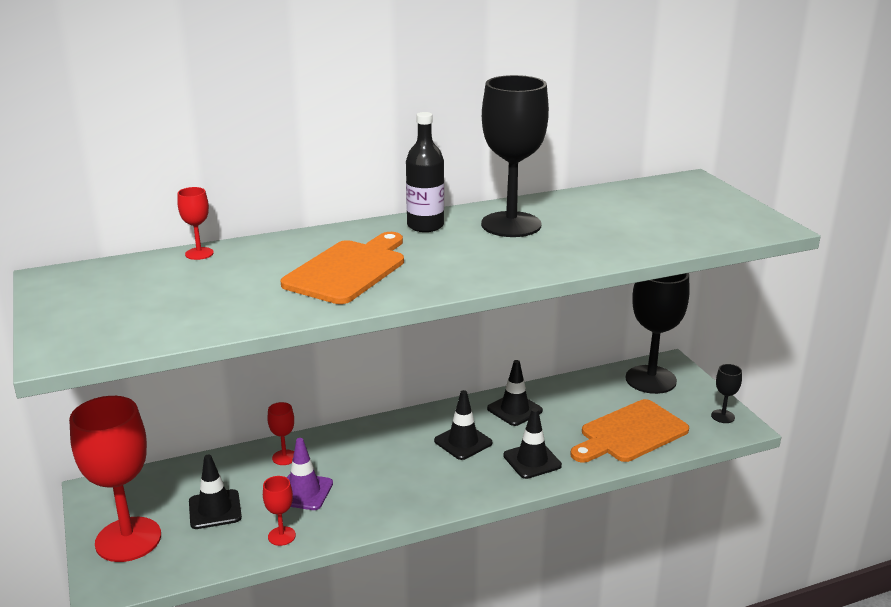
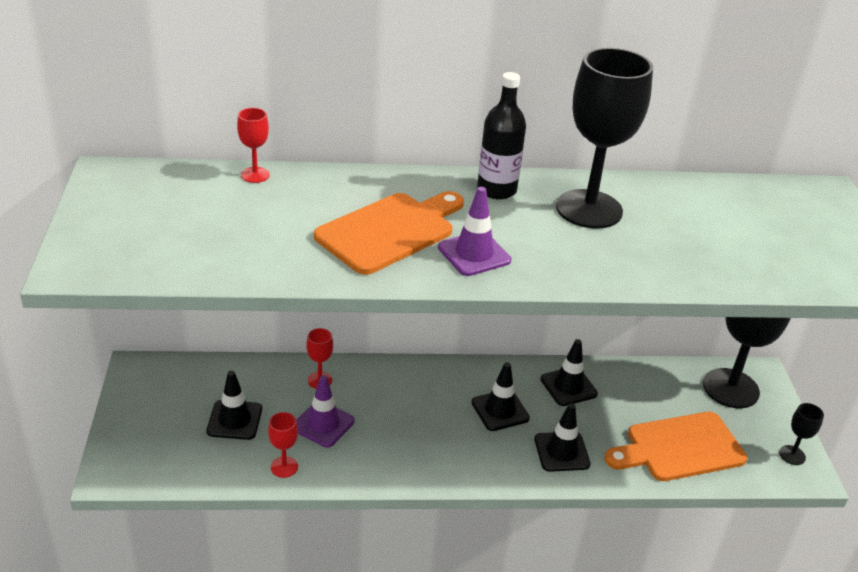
camera: 15 degrees right, 10 degrees up
red goblet [69,396,161,562] -> none
none -> purple traffic cone [438,187,511,276]

